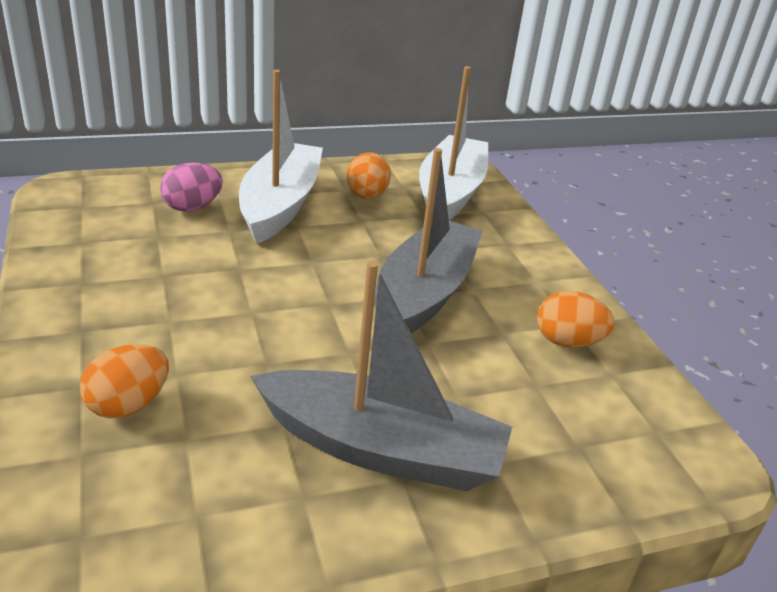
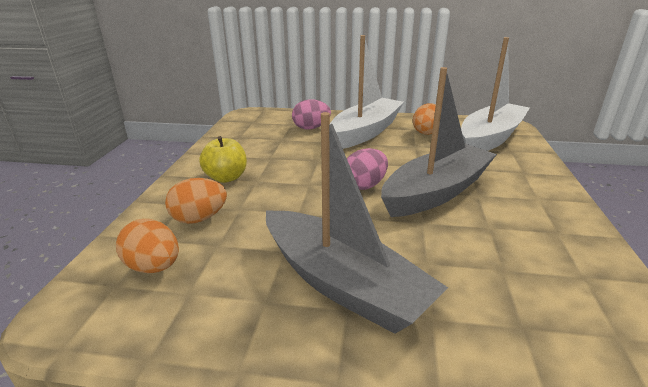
camera: 30 degrees right, 5 degrees down
orange egg [537,291,615,348] -> orange egg moved to [116,219,179,273]
none -> yellow apple [199,136,247,183]
none -> pink egg [347,148,388,190]

